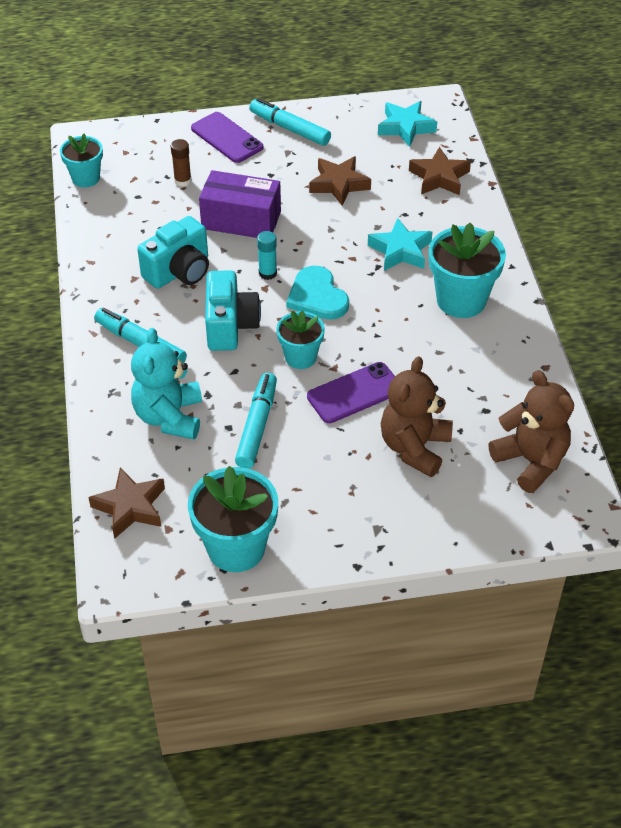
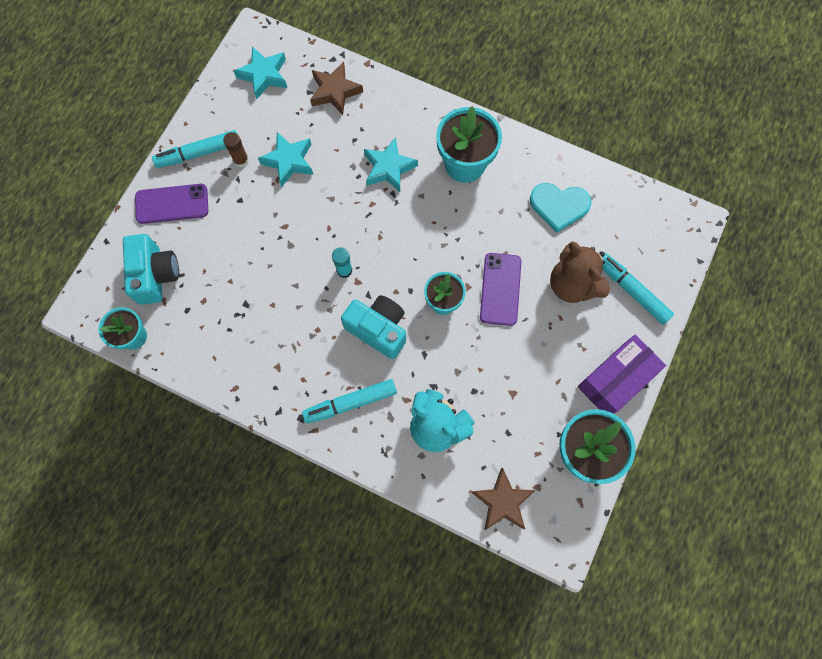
camera: 55 degrees left, 25 degrees up
turquoise camera [137,216,209,289] -> turquoise camera moved to [123,234,179,305]
brown glue stick [171,139,191,187] -> brown glue stick moved to [223,132,249,167]
purple box [199,170,281,238] -> purple box moved to [578,335,666,414]
turquoise marker [235,373,277,469] -> turquoise marker moved to [602,253,674,325]
turquoise heart [286,266,349,320] -> turquoise heart moved to [530,183,591,233]
brown star [309,156,371,206] -> turquoise star [258,132,313,187]
brown teddy bear [489,370,574,493] -> none

